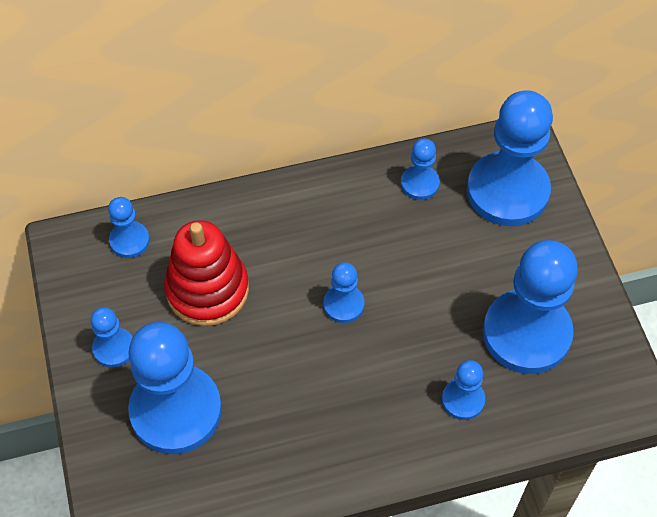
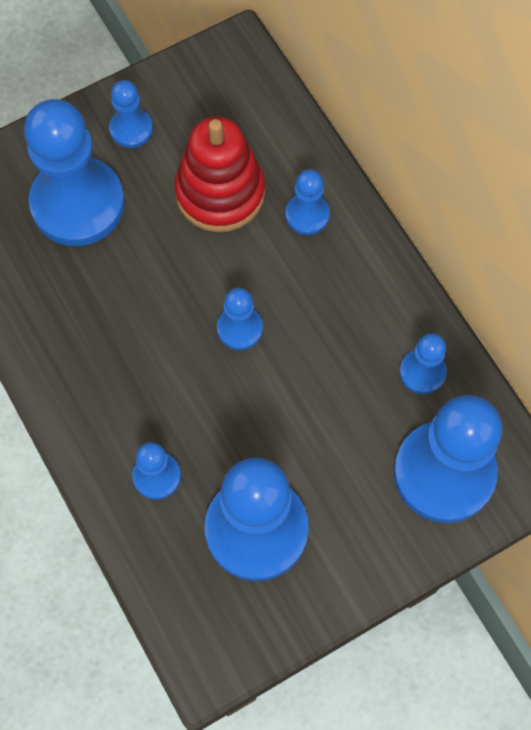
camera: 75 degrees right, 10 degrees up
blue pawn [108,197,150,258] -> blue pawn moved to [285,169,330,235]

